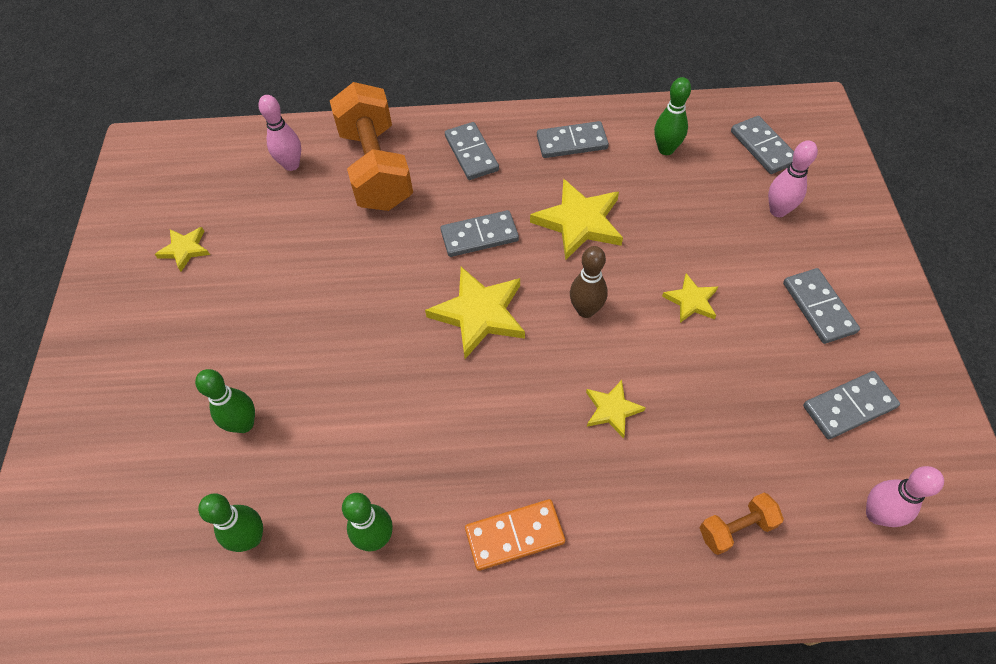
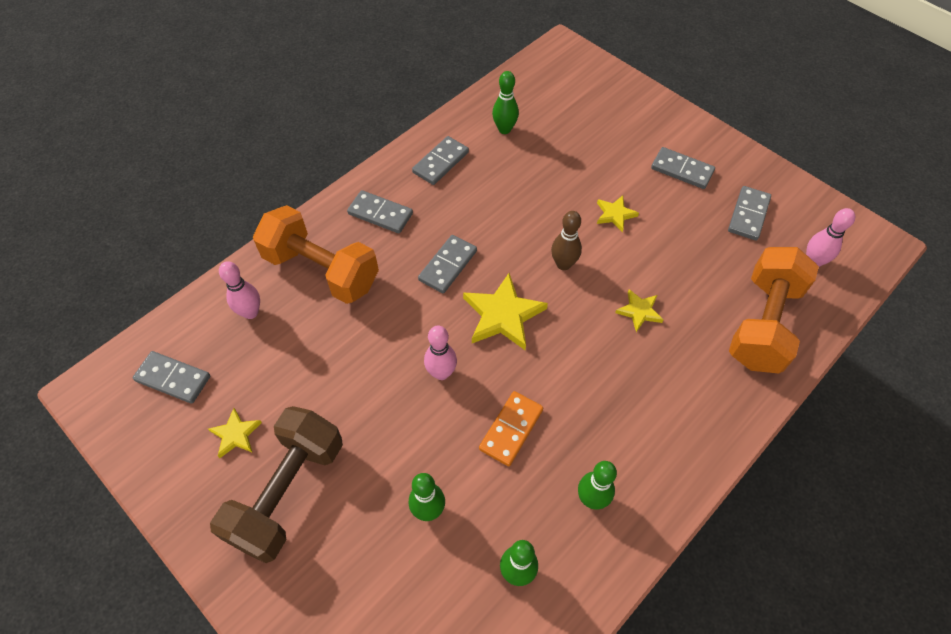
camera: 45 degrees left, 0 degrees up
orange domino [465,499,565,571] -> orange domino moved to [479,391,543,466]
yellow star [530,179,623,261] -> none
orange dumbbell [700,493,784,555] -> orange dumbbell [729,247,819,374], size x2.28
grey domino [731,116,794,174] -> grey domino moved to [133,351,210,404]
pink bowling pin [768,140,818,217] -> pink bowling pin moved to [424,326,457,380]
none -> brown dumbbell [210,406,343,563]

